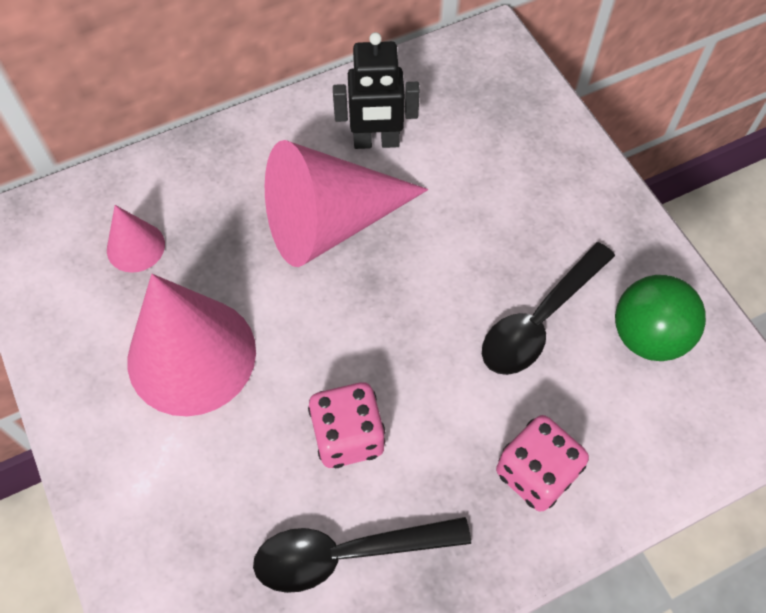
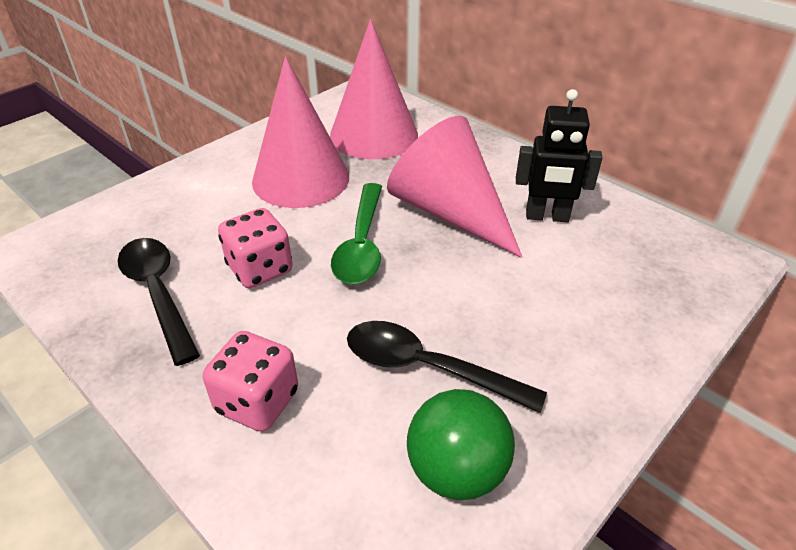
camera: 70 degrees right, 20 degrees down
pink cone [107,205,165,273] -> pink cone [330,19,418,159], size x2.08
black robot [333,32,420,149] -> black robot turned 60 degrees counterclockwise [516,89,603,222]
none -> green spoon [331,183,382,284]

